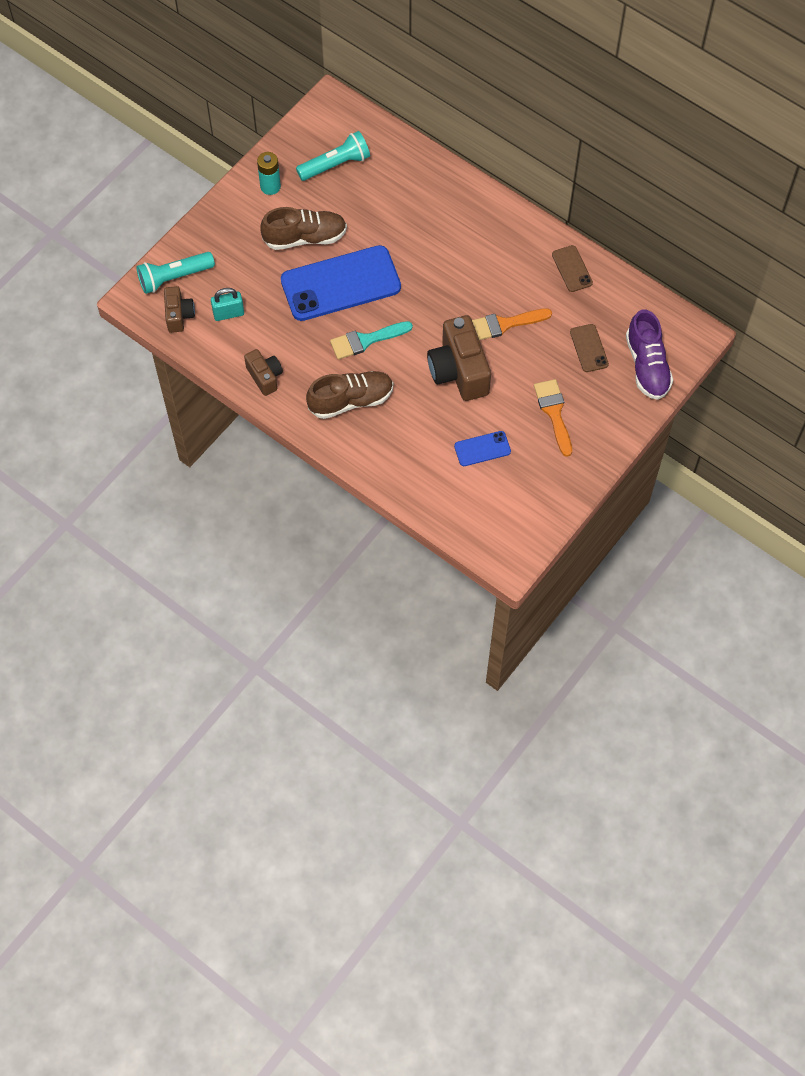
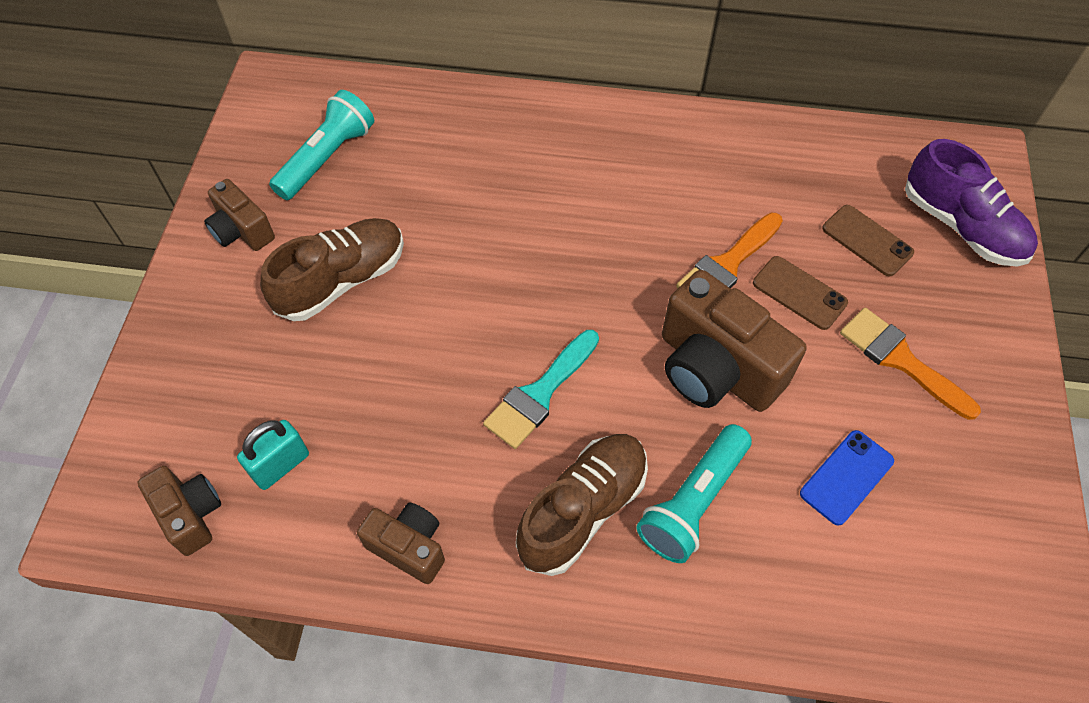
camera: 30 degrees left, 5 degrees down
turquoise flashlight [137,252,215,294] -> turquoise flashlight moved to [636,424,752,563]
turquoise battery [257,152,281,195] -> brown camera [204,179,275,251]
blue phone [281,245,401,321] -> none
brown phone [552,245,593,292] -> brown phone moved to [753,256,848,330]

